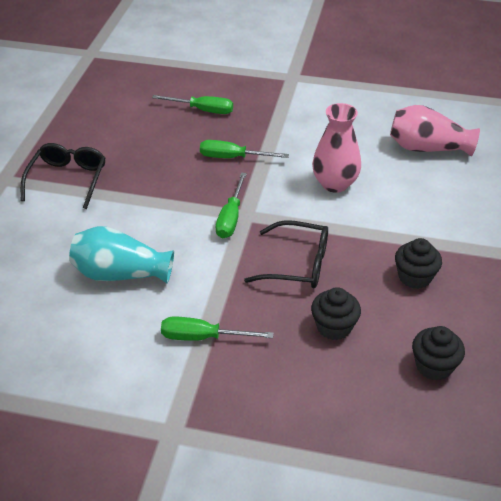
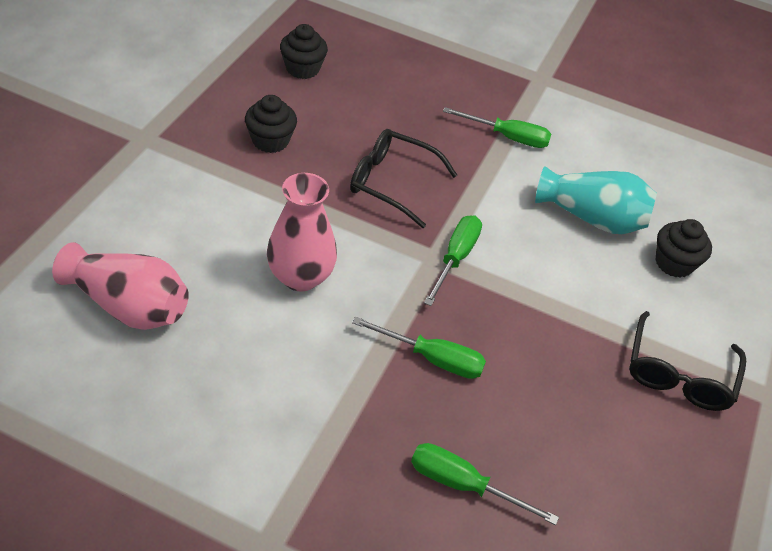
camera: 175 degrees left, 5 degrees up
black cupcake [311,287,361,340] -> black cupcake moved to [656,219,712,278]

